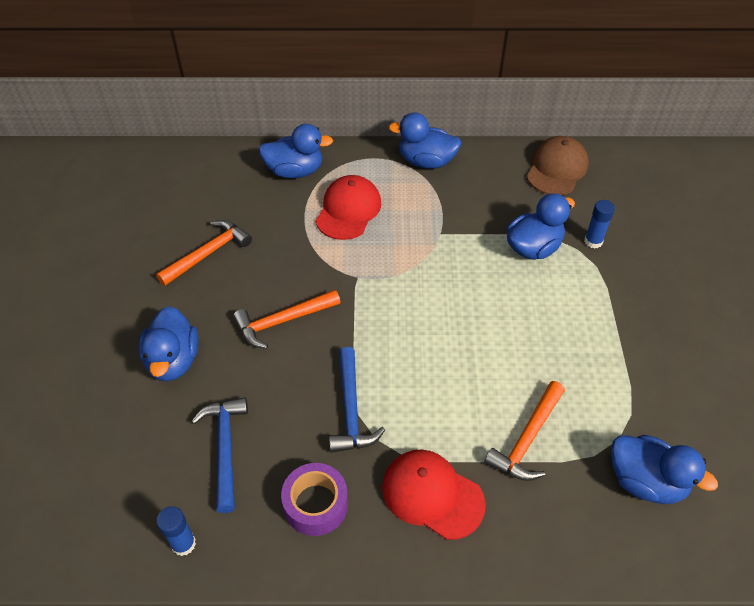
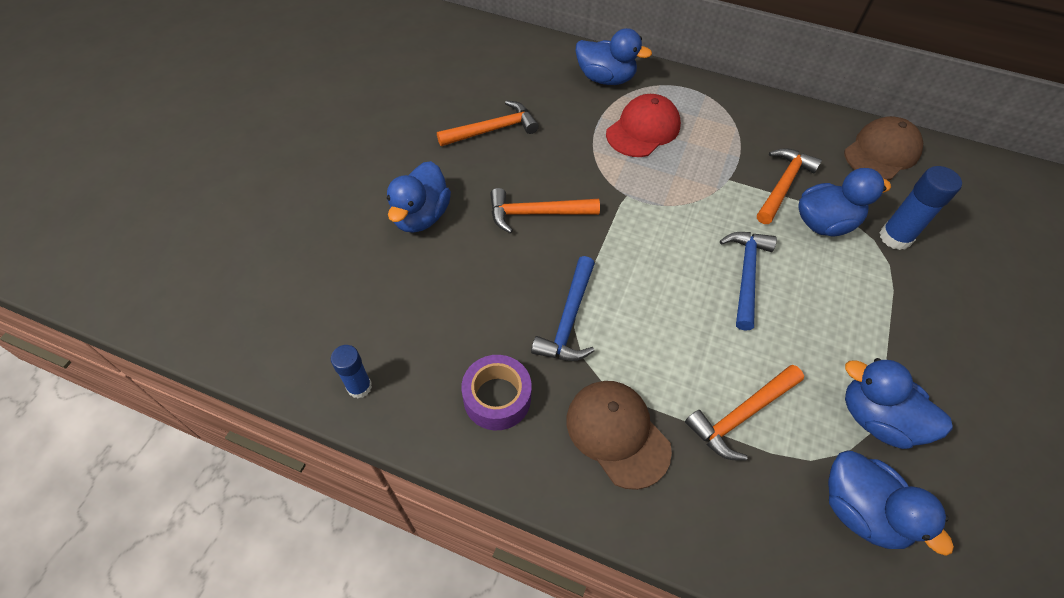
camera: 20 degrees right, 5 degrees up
blue hammer [191,397,248,513] -> blue hammer moved to [720,232,777,331]
red cap [382,449,486,540] -> brown cap [567,381,672,490]
blue duck [389,112,462,169] -> blue duck moved to [845,358,953,449]
blue glue stick [584,200,615,249] -> blue glue stick [879,166,962,250], size x1.51
none -> orange hammer [757,148,822,224]

